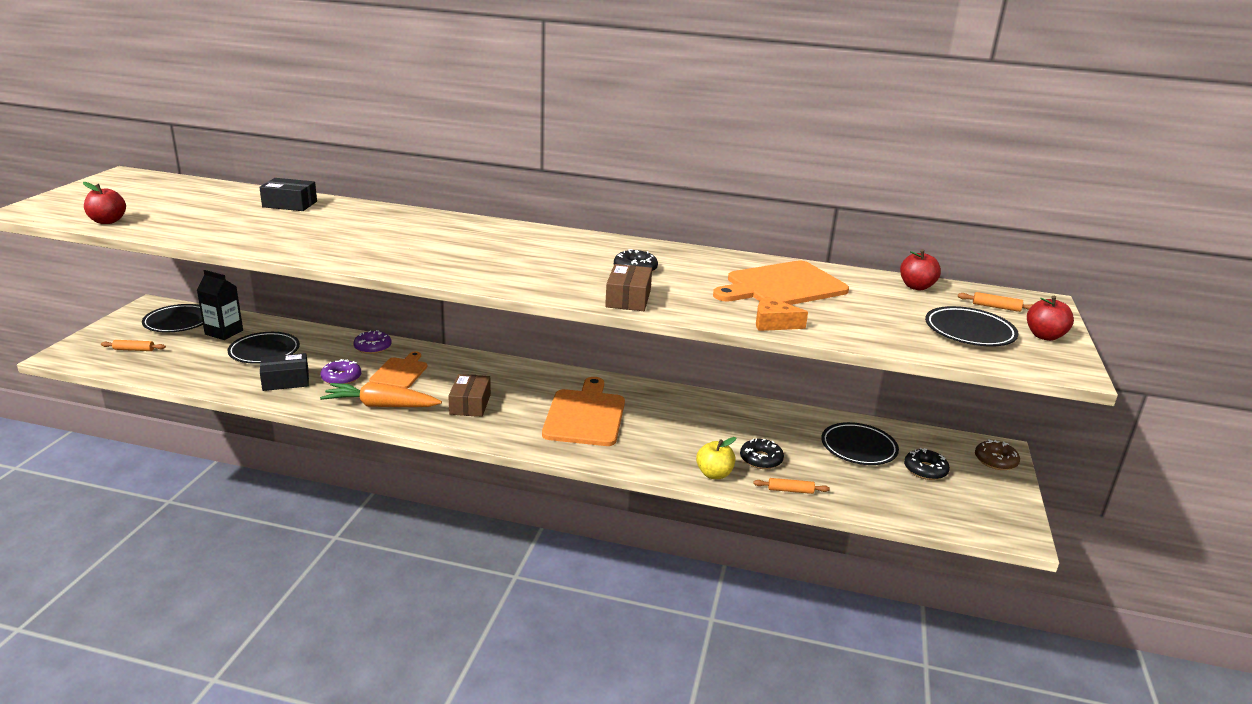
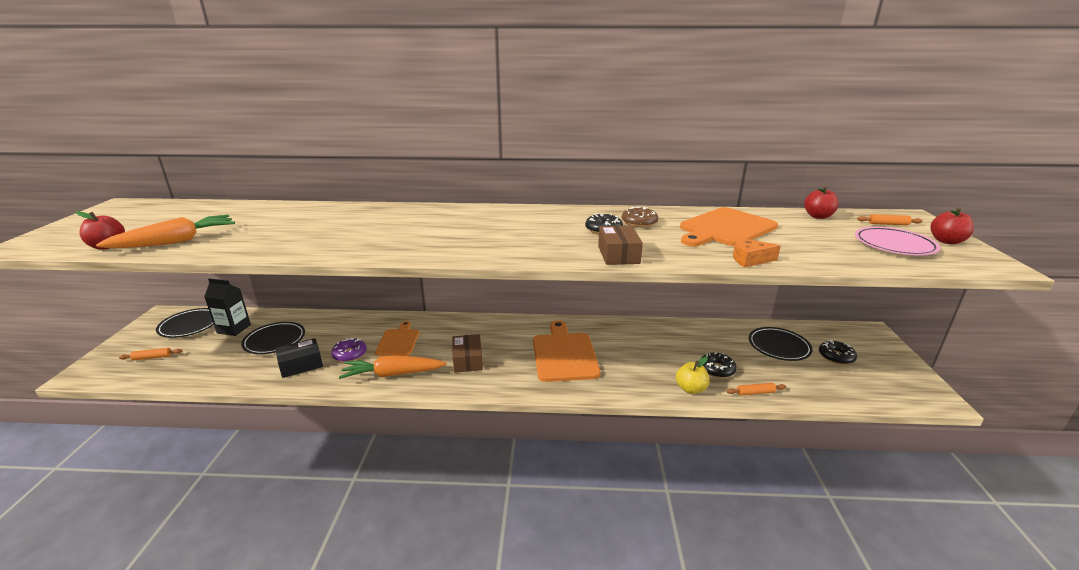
camera: 10 degrees left, 0 degrees up
black box [259,178,317,211] -> none
purple donut [353,330,391,354] -> none
black plate [925,306,1019,347] -> pink plate [855,227,940,256]
brown donut [975,439,1020,470] -> brown donut moved to [622,206,658,227]
none -> orange carrot [96,215,235,249]

